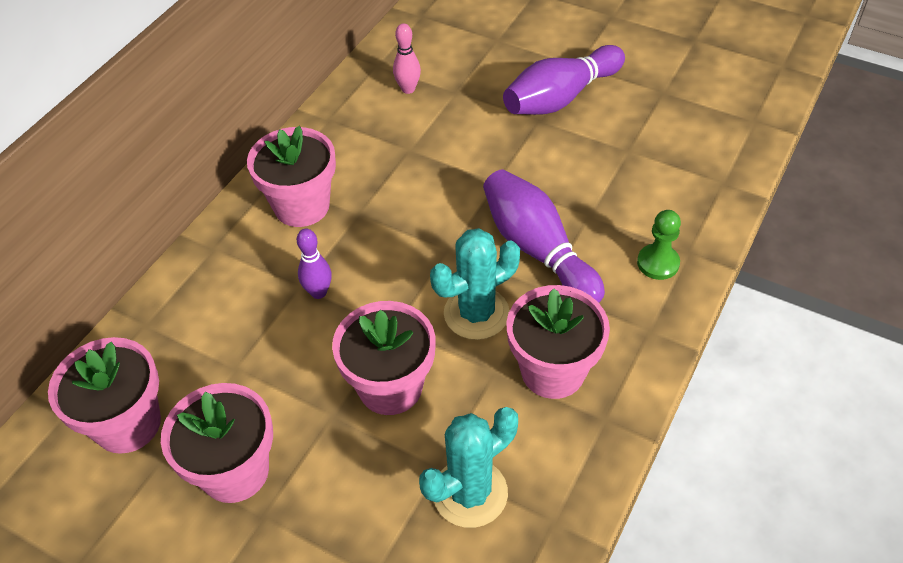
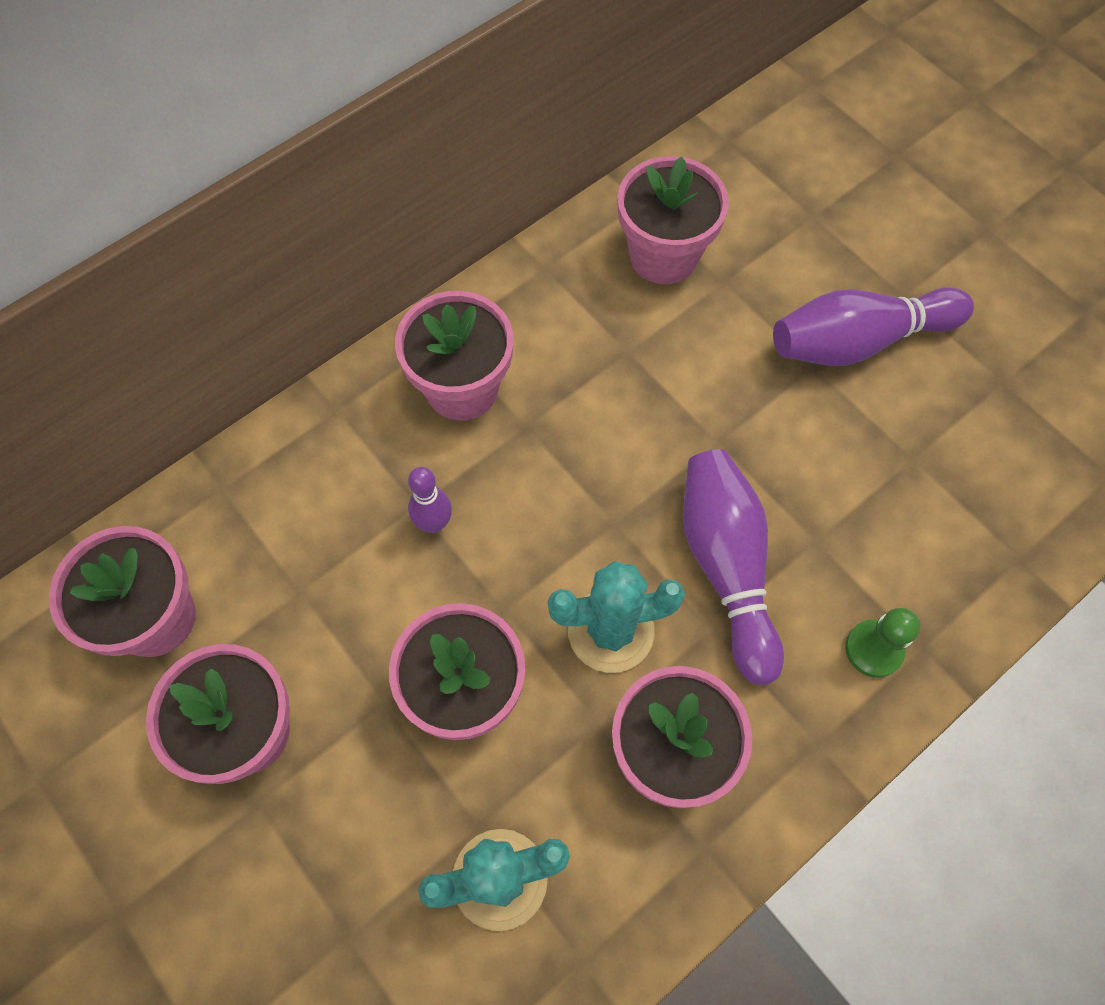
camera: 20 degrees right, 15 degrees up
pink bowling pin [393,23,421,94] -> pink flower pot [617,156,729,284]

